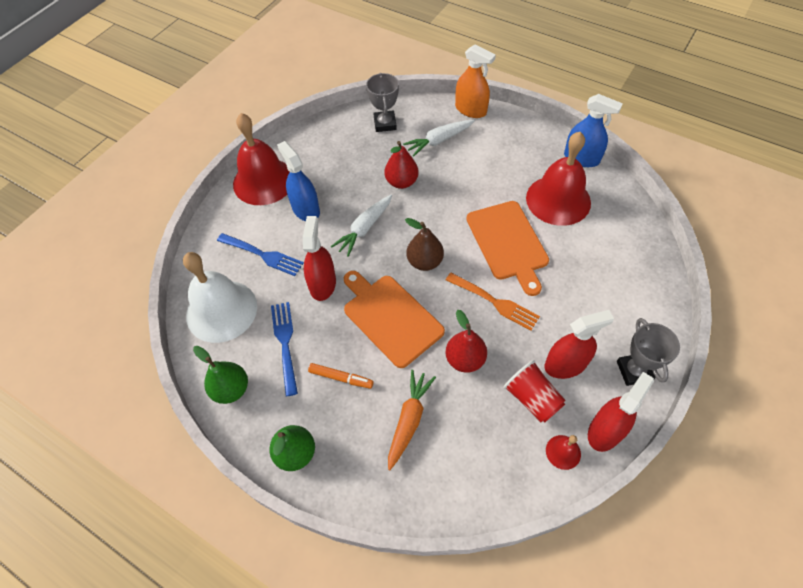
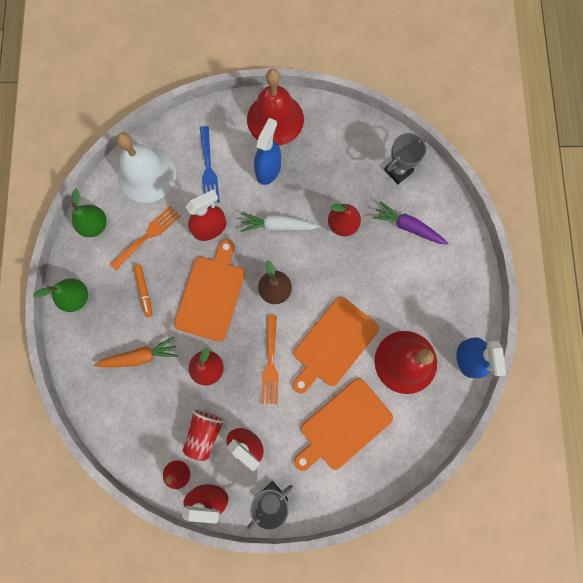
camera: 55 degrees right, 20 degrees up
blue fork [271,302,298,396] -> orange fork [110,206,181,270]
white carrot [403,120,475,157] -> purple carrot [373,201,448,245]
orange spray bottle [455,44,496,118] -> none
none -> orange cutting board [294,378,393,471]

